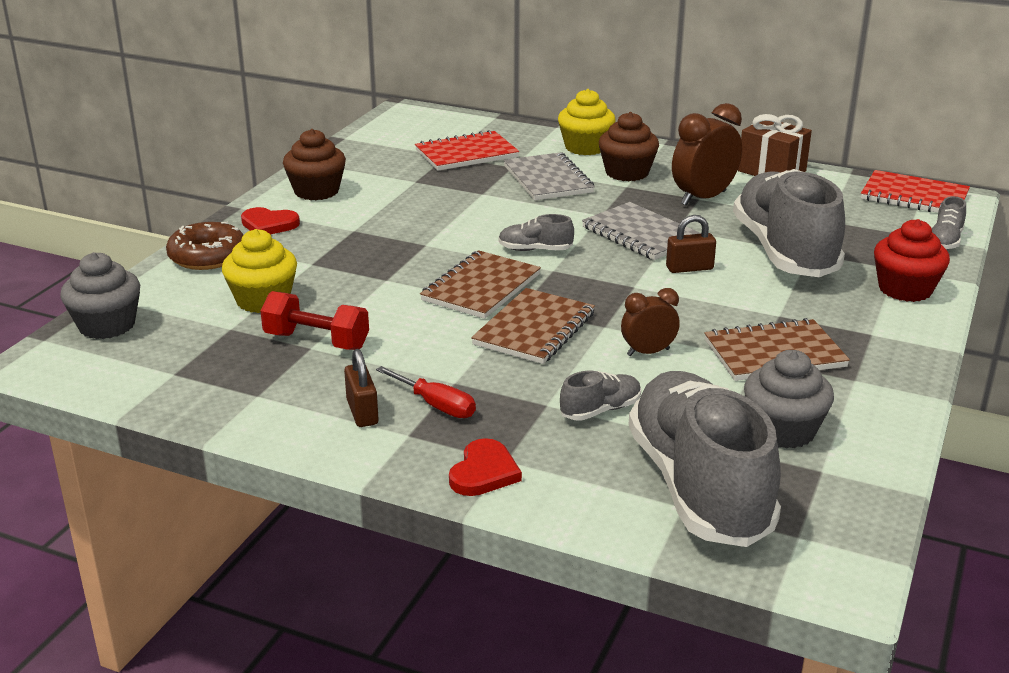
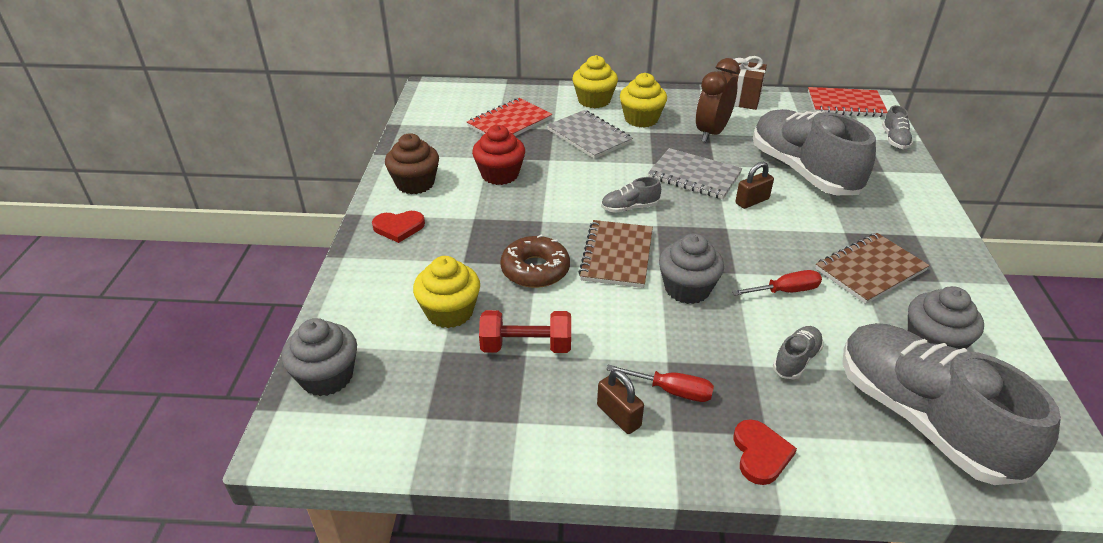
camera: 20 degrees left, 10 degrees up
brown donut [166,221,243,270] -> brown donut moved to [500,235,570,288]
brown notebook [471,288,595,364] -> grey cupcake [659,233,724,304]
brown cupcake [599,112,659,181] -> yellow cupcake [620,73,667,128]
brown clock [621,288,680,356] -> red screwdriver [732,270,822,295]
red cupcake [874,219,950,302] -> red cupcake moved to [472,125,525,185]

